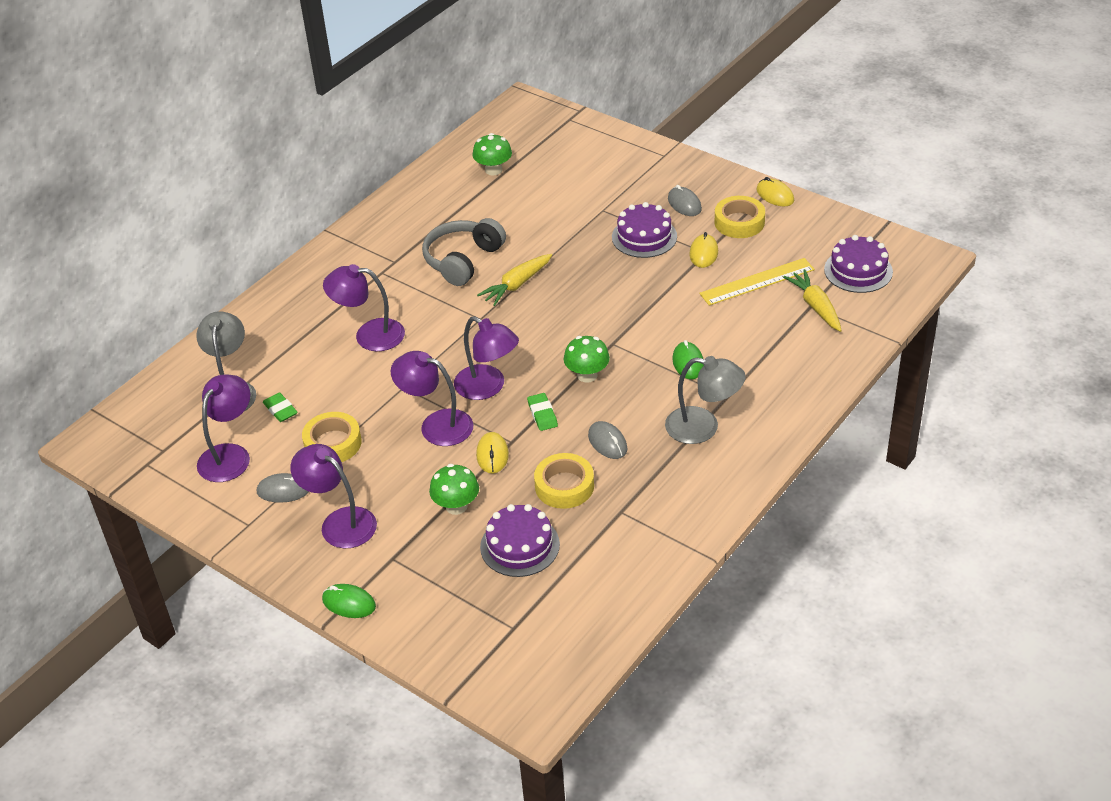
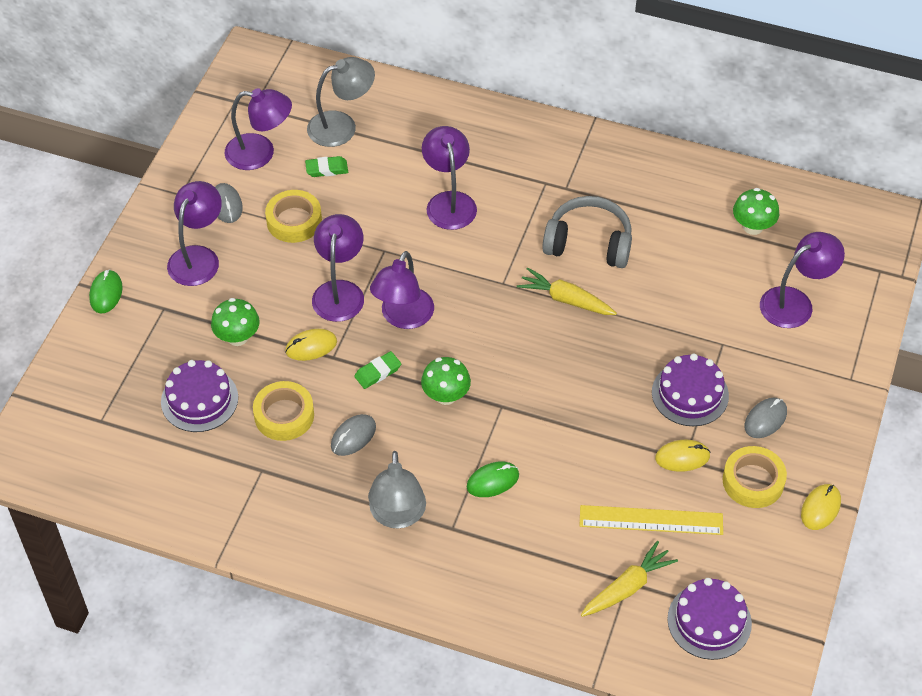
camera: 70 degrees right, 10 degrees up
green eraser [263,392,298,422] -> green eraser turned 45 degrees clockwise [305,156,348,177]
yellow ruler [699,258,815,306] -> yellow ruler turned 45 degrees counterclockwise [580,505,723,535]
none -> purple lamp [760,232,845,328]

